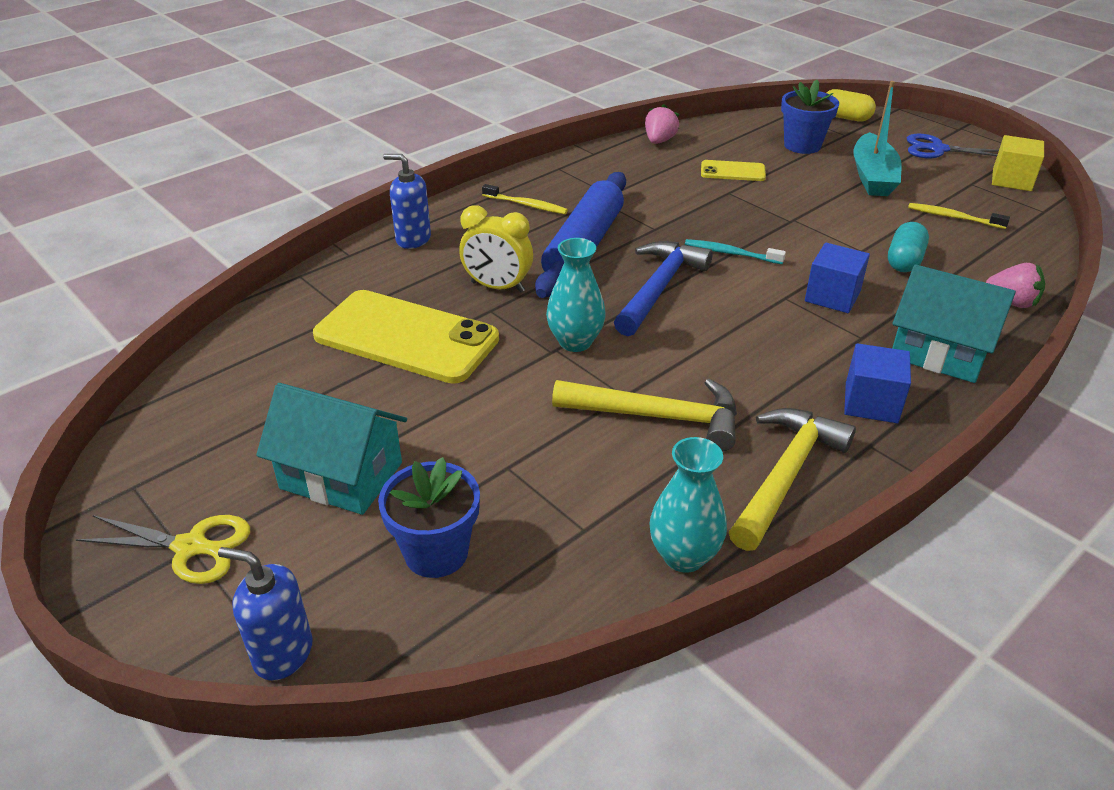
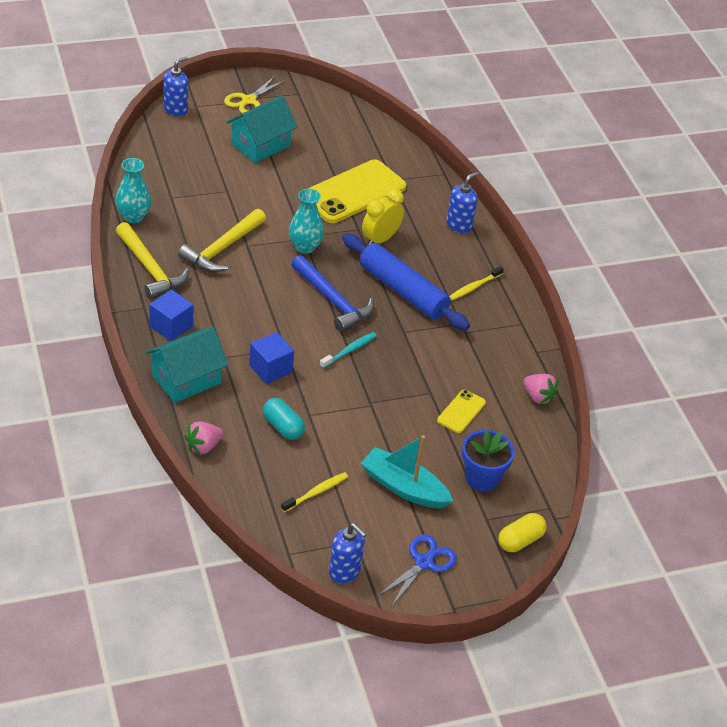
camera: 110 degrees right, 5 degrees up
blue flower pot [378,457,480,578] -> none
yellow cube [992,135,1044,191] -> blue soap dispenser [329,523,366,584]

